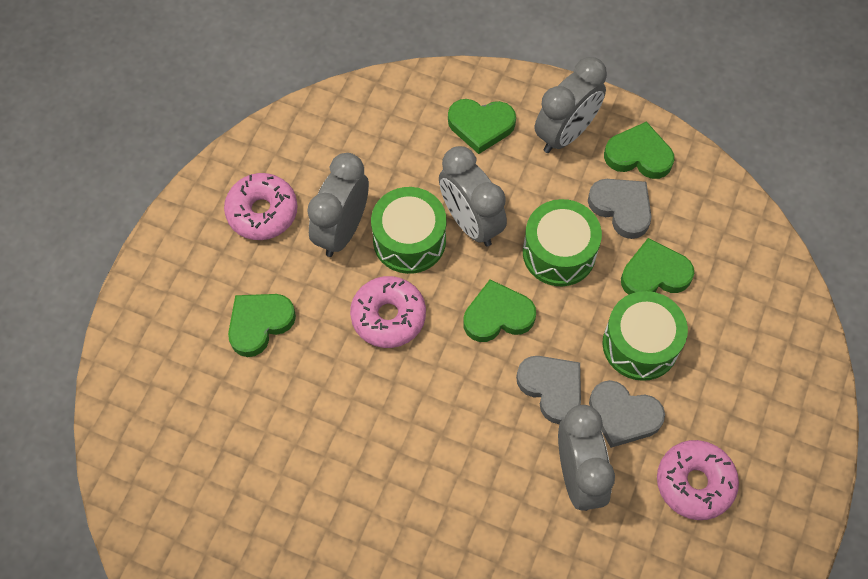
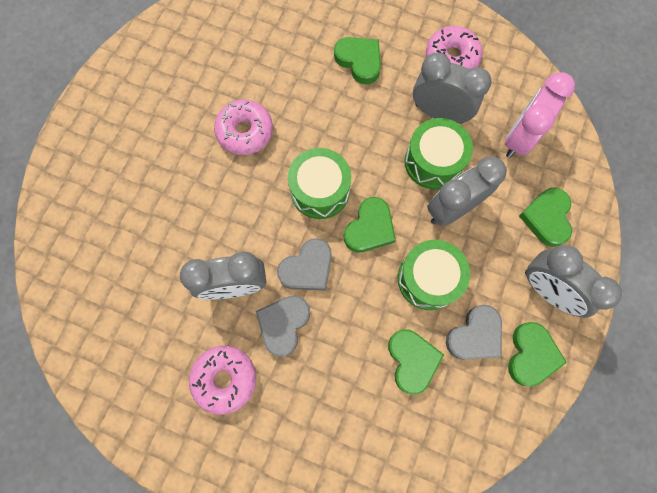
camera: 90 degrees right, 10 degrees up
pink donut [350,276,426,348] -> pink donut moved to [214,100,273,155]
green heart [463,279,536,342] -> green heart turned 45 degrees clockwise [344,197,396,252]
green drum [603,291,688,381] -> green drum moved to [288,148,351,219]
none -> pink clock [505,73,575,158]

